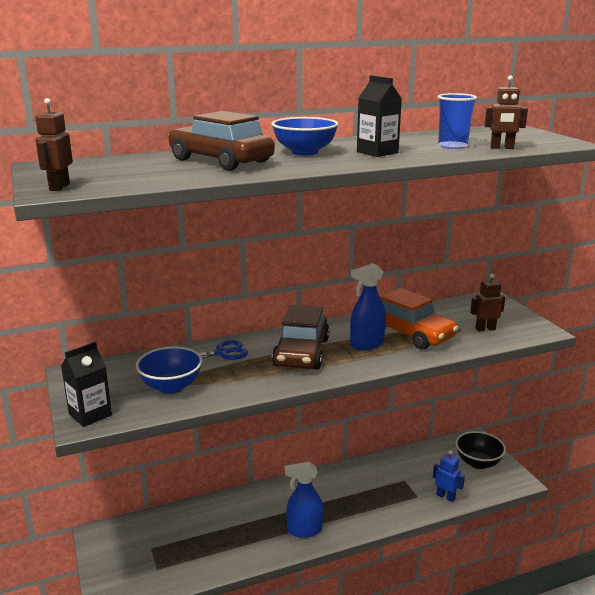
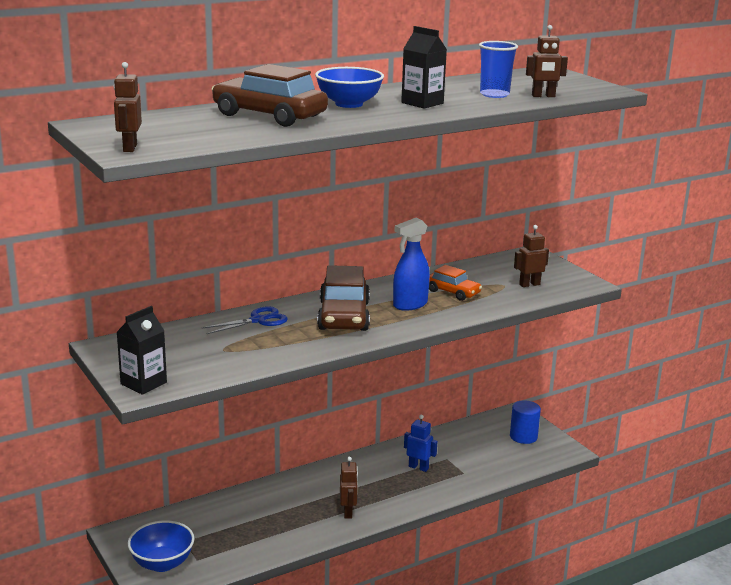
camera: 10 degrees left, 0 degrees up
blue bowl [136,346,202,394] -> blue bowl moved to [128,520,194,572]
blue spray bottle [285,462,323,538] -> brown robot [340,457,358,519]
orange car [380,288,459,350] -> orange car [429,265,482,301], size x0.57
blue robot [433,450,465,502] -> blue robot moved to [404,415,437,472]
black bowl [456,431,506,469] -> blue cylinder [510,400,541,444]

